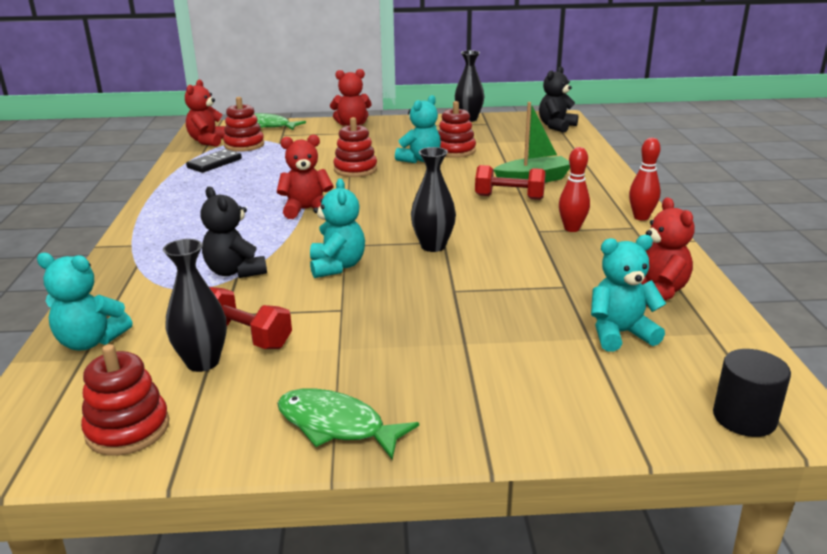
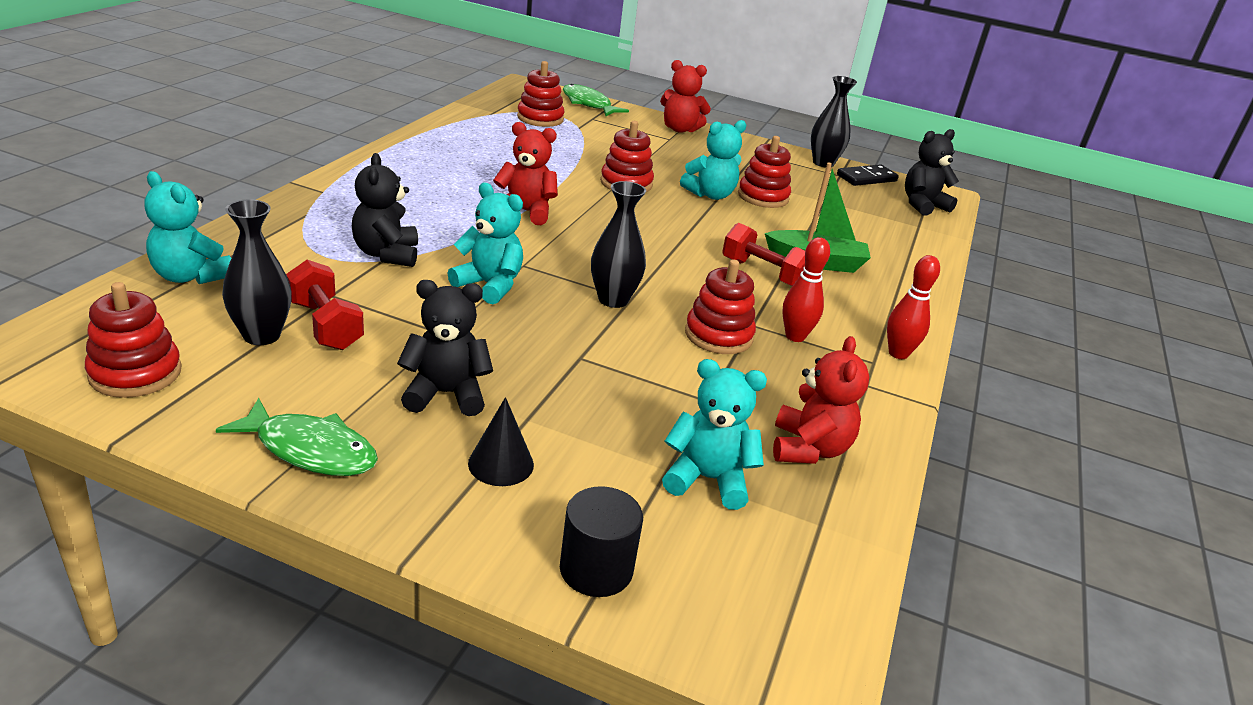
camera: 20 degrees right, 5 degrees up
red teddy bear [185,80,225,147] -> none
black domino [186,149,242,173] -> black domino moved to [837,164,899,186]
green fish [277,388,419,460] -> green fish turned 150 degrees clockwise [216,398,378,476]
turquoise teddy bear [310,179,365,278] -> turquoise teddy bear turned 75 degrees counterclockwise [447,182,523,304]
black cylinder [713,349,791,437] -> black cylinder moved to [560,486,643,597]
none -> black teddy bear [397,280,493,416]
none -> black cone [468,397,534,486]
none -> red stacking toy [685,260,756,354]

